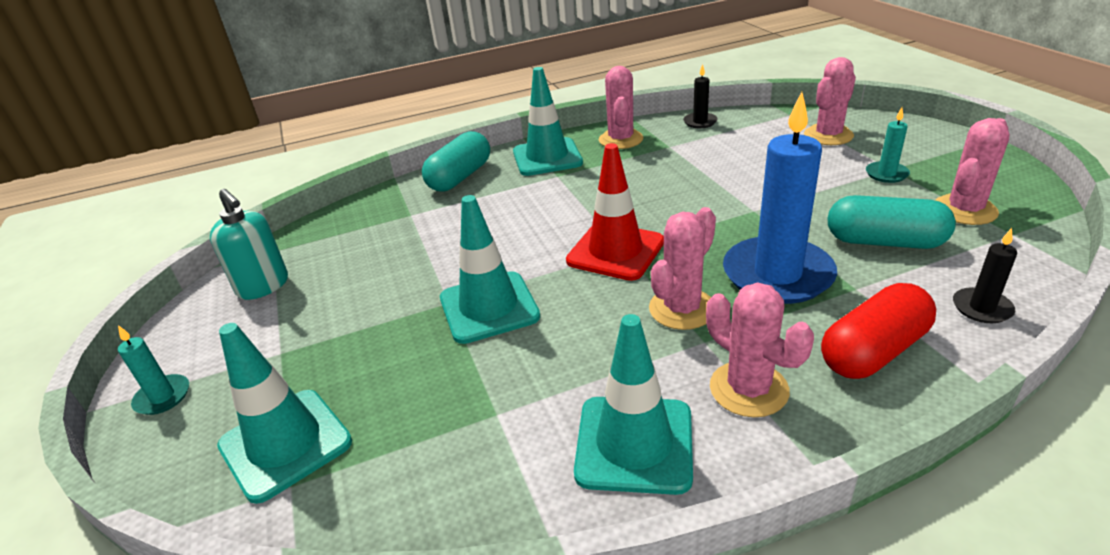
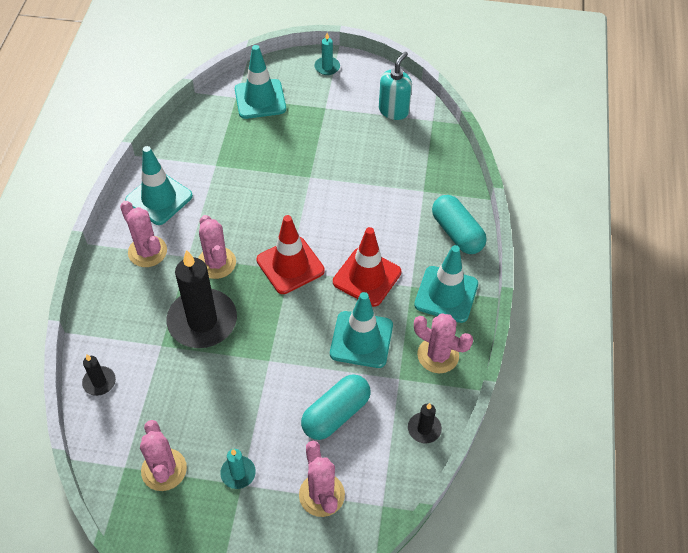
camera: 115 degrees right, 20 degrees up
turquoise soap dispenser [210,189,288,300] -> turquoise soap dispenser turned 135 degrees clockwise [379,51,412,120]
turquoise traffic cone [440,195,540,344] -> turquoise traffic cone moved to [330,292,393,368]
pink cactus [706,282,814,417] -> pink cactus turned 60 degrees clockwise [120,201,167,267]
blue candle [723,92,837,304] -> black candle [167,250,237,348]
red capsule [821,283,936,379] -> none
turquoise capsule [828,195,956,249] -> turquoise capsule moved to [301,374,370,440]
none -> red traffic cone [333,227,401,307]

